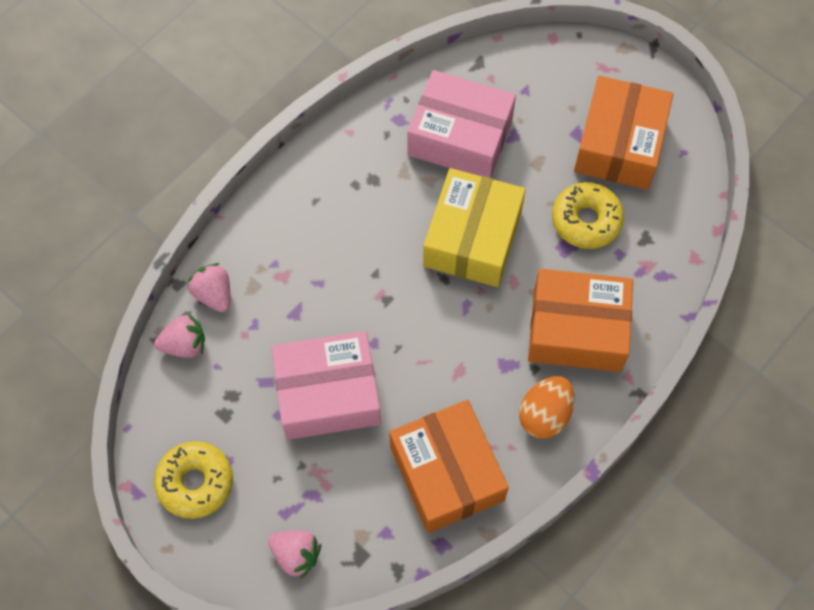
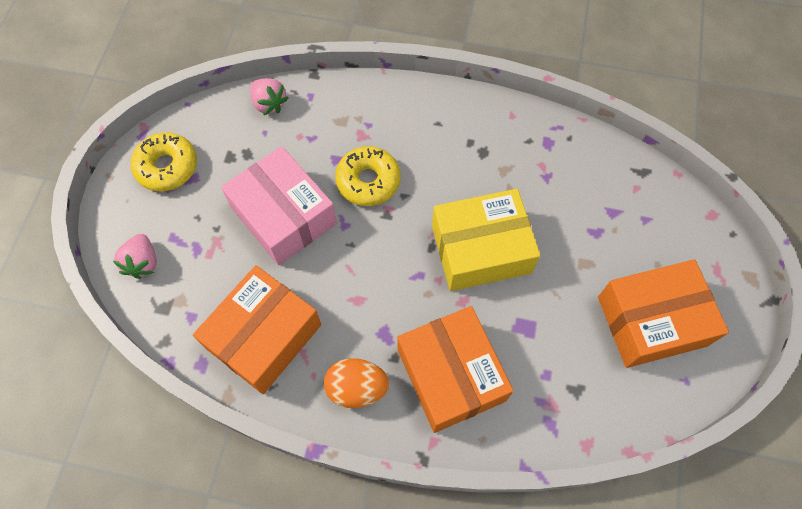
camera: 60 degrees right, 0 degrees up
pink strawberry [188,263,230,312] -> none
pink box [408,70,516,178] -> none
yellow donut [552,182,624,249] -> yellow donut moved to [335,146,400,206]

